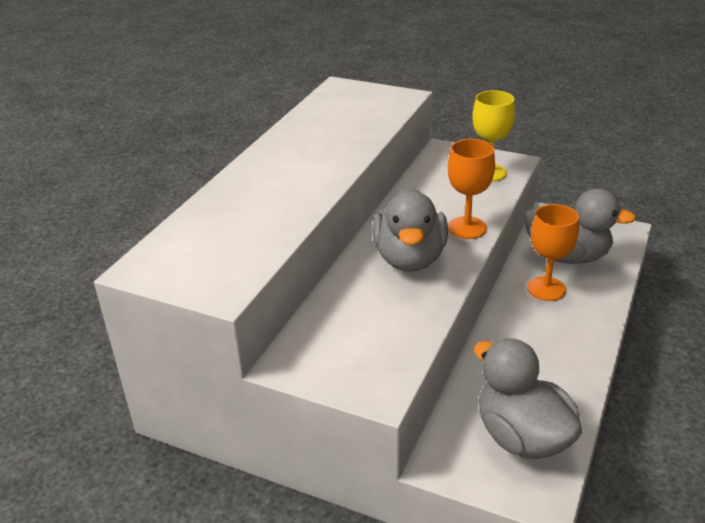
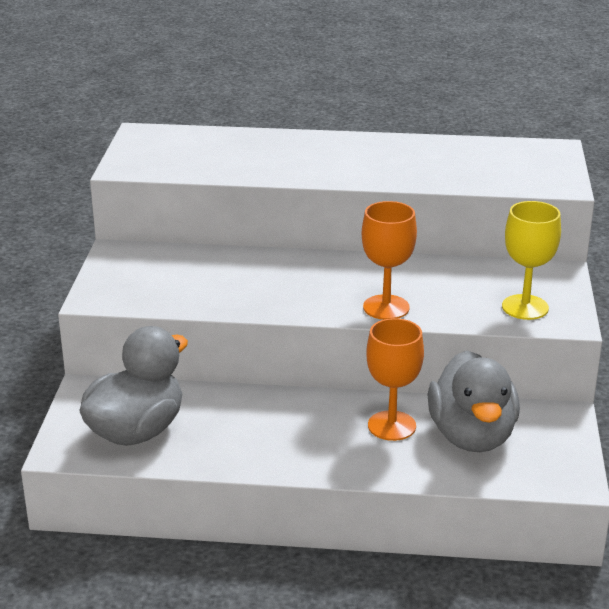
camera: 70 degrees right, 5 degrees down
grey duck [372,187,448,272] -> none

